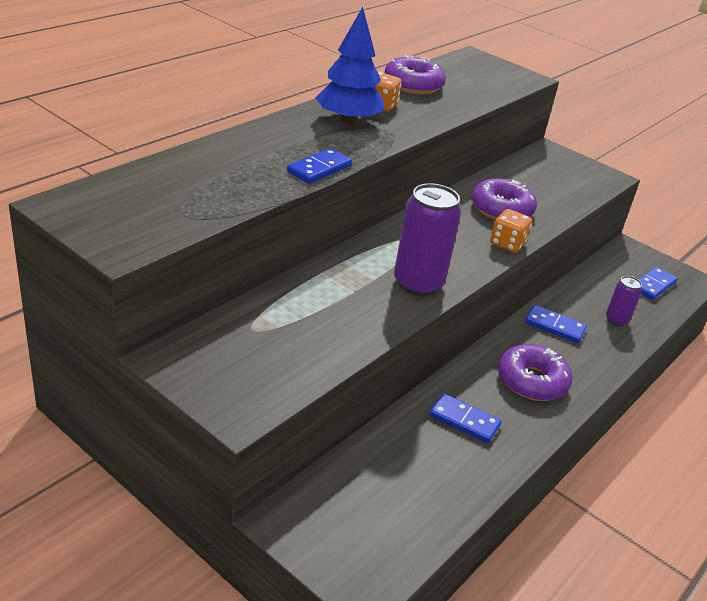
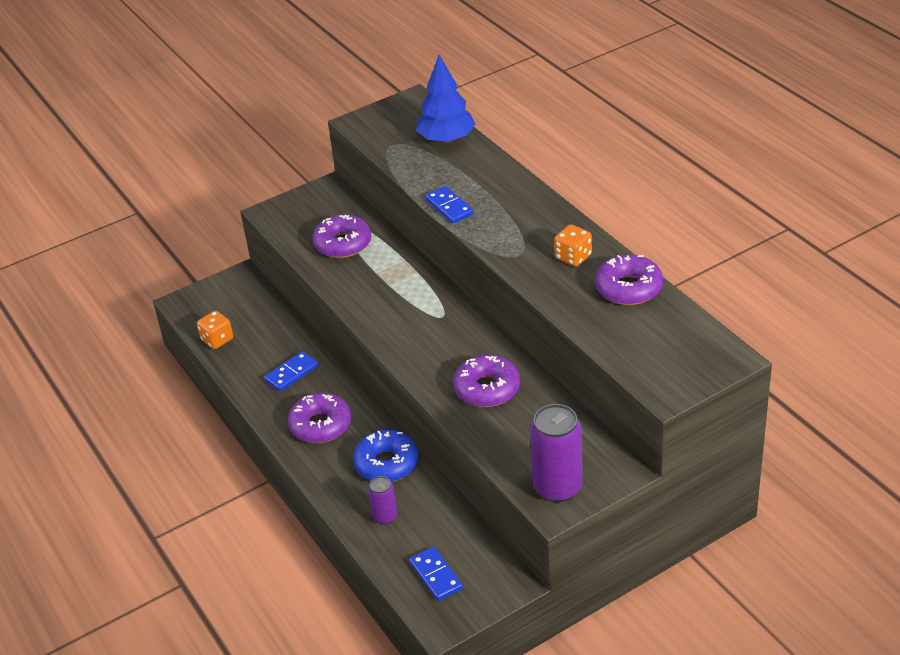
camera: 115 degrees right, 5 degrees up
blue tree [315,7,385,125] -> blue tree moved to [416,55,476,143]
purple can [394,183,461,296] -> purple can moved to [530,404,583,502]
orange dice [490,209,532,253] -> orange dice moved to [197,311,233,349]
blue domino [525,305,587,343] -> blue donut [353,430,418,482]
none -> purple donut [312,214,372,258]

